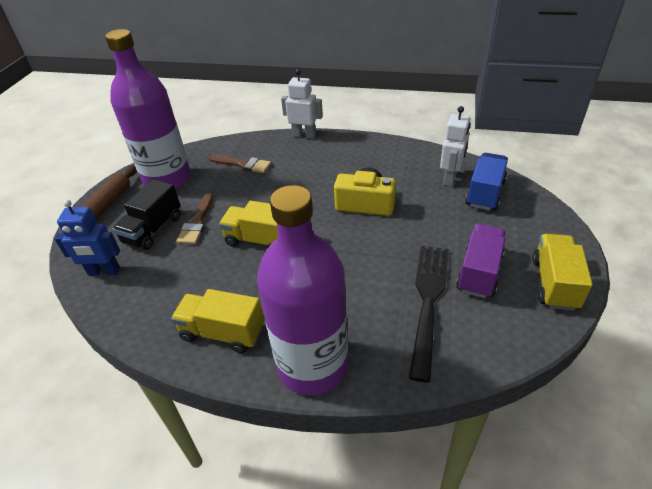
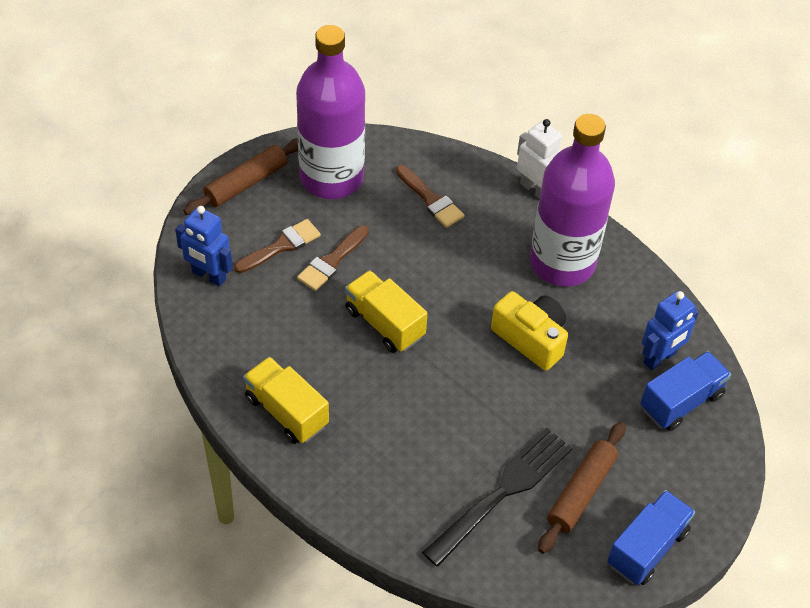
camera: 25 degrees right, 10 degrees up
black truck [112,179,181,250] -> brown brush [234,219,321,273]
purple bottle [257,185,348,395] -> purple bottle moved to [530,114,615,287]
white robot [440,106,471,186] -> blue robot [642,291,699,370]
purple truck [456,224,506,298] -> brown rolling pin [538,422,626,554]
yellow truck [532,234,593,311] -> blue truck [607,490,695,585]

